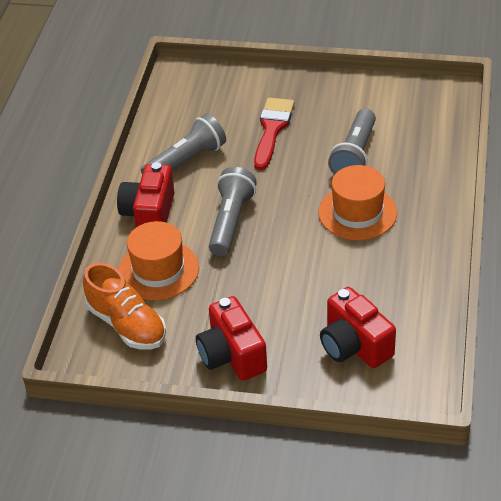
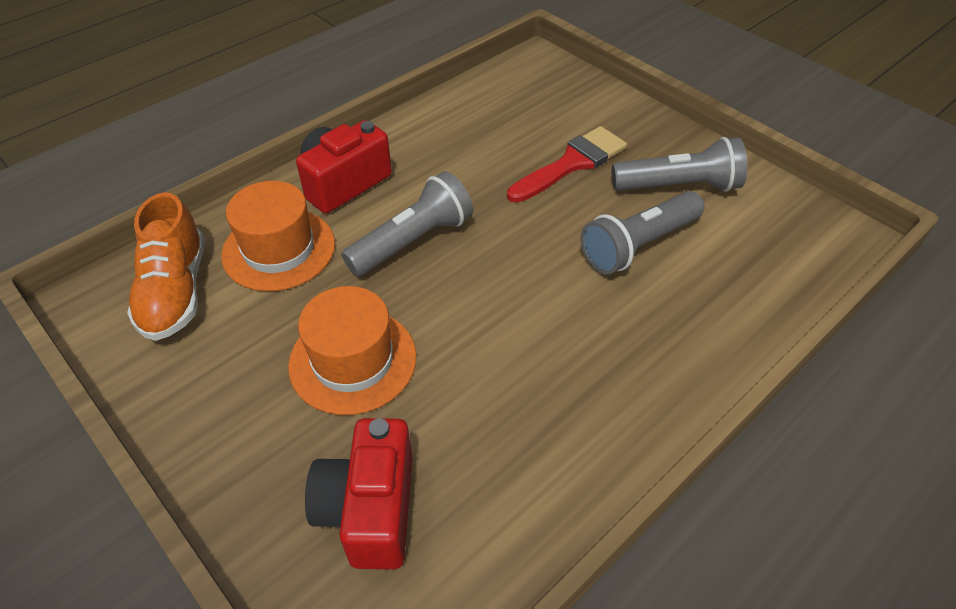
camera: 35 degrees right, 5 degrees up
grey flashlight [141,114,226,174] -> grey flashlight moved to [611,137,747,192]
red camera [196,296,267,381] -> none
orange hat [318,165,397,240] -> orange hat moved to [288,286,416,415]

